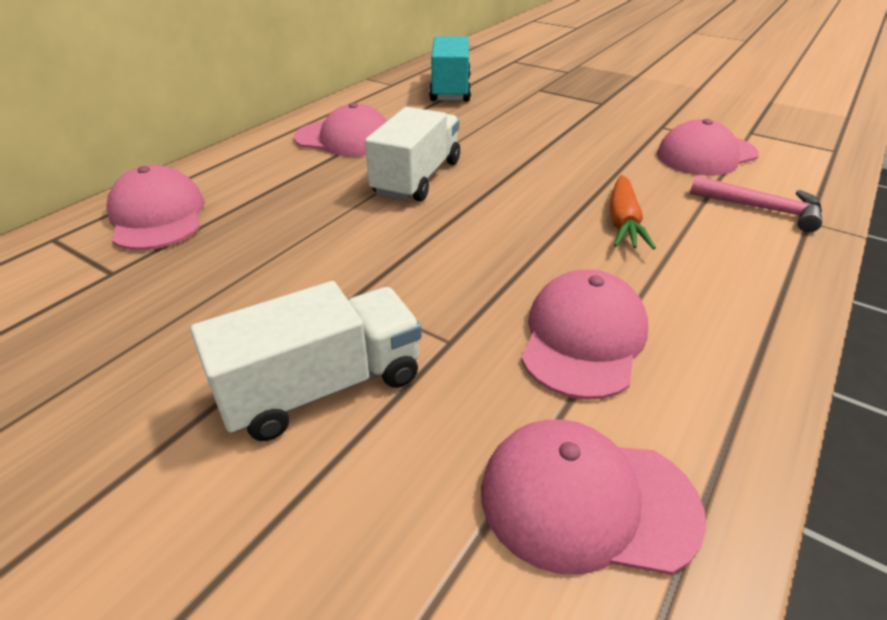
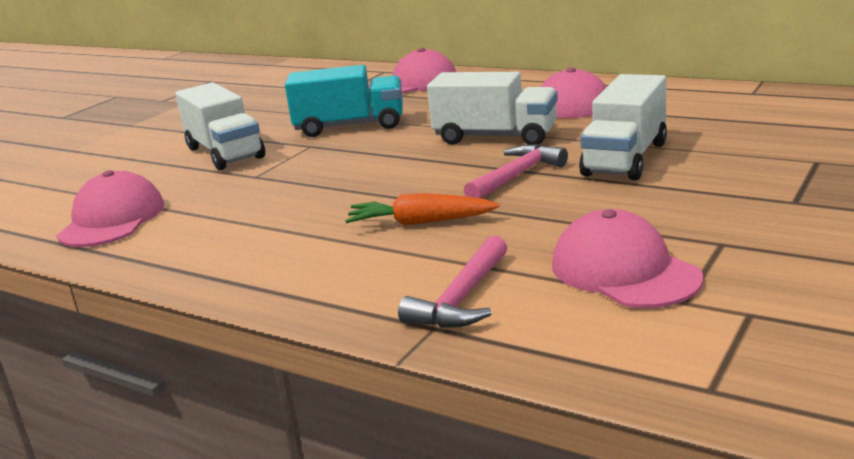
camera: 90 degrees right, 15 degrees down
turquoise truck [429,36,471,102] -> turquoise truck moved to [285,65,403,137]
pink cap [521,270,648,400] -> none
none -> pink hammer [464,144,568,198]
none -> white truck [579,74,667,180]

